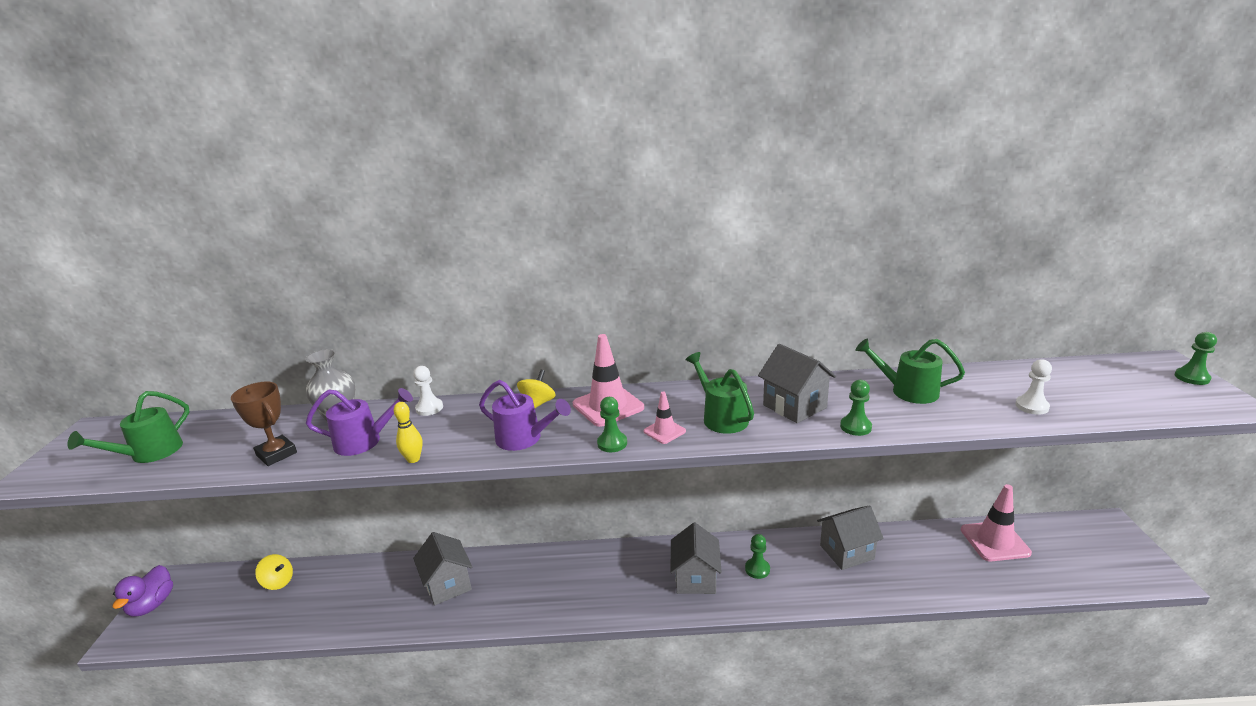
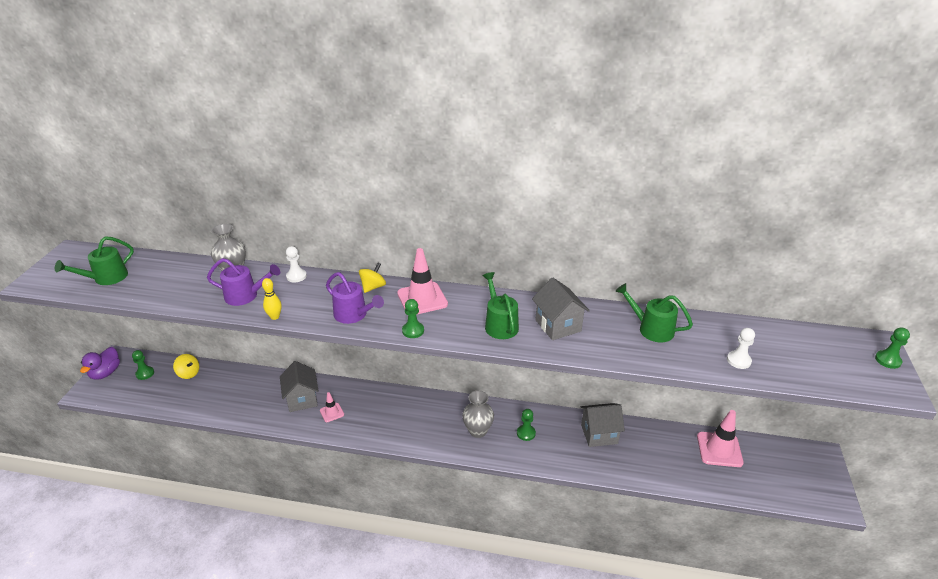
camera: 10 degrees right, 10 degrees up
brown trophy [231,382,297,466] -> none
pink traffic cone [644,392,686,444] -> pink traffic cone moved to [320,392,344,422]
grey house [671,523,722,594] -> grey vase [462,390,494,438]
green pawn [840,380,872,436] -> green pawn moved to [132,350,154,380]

